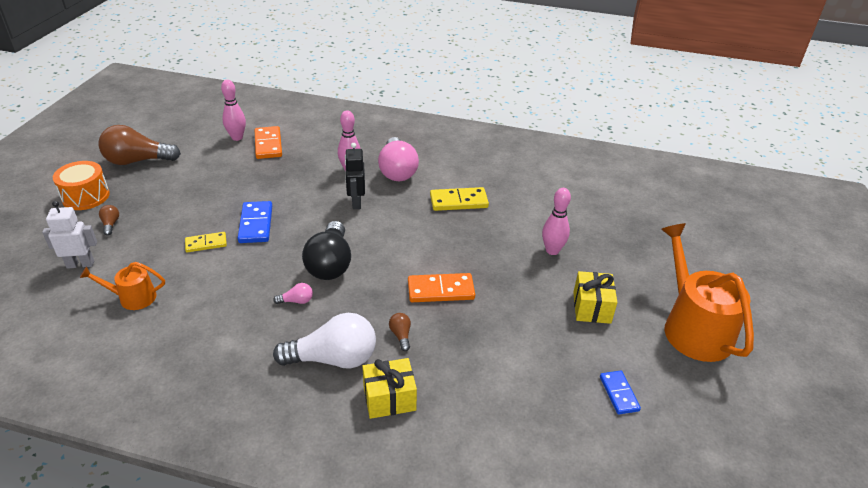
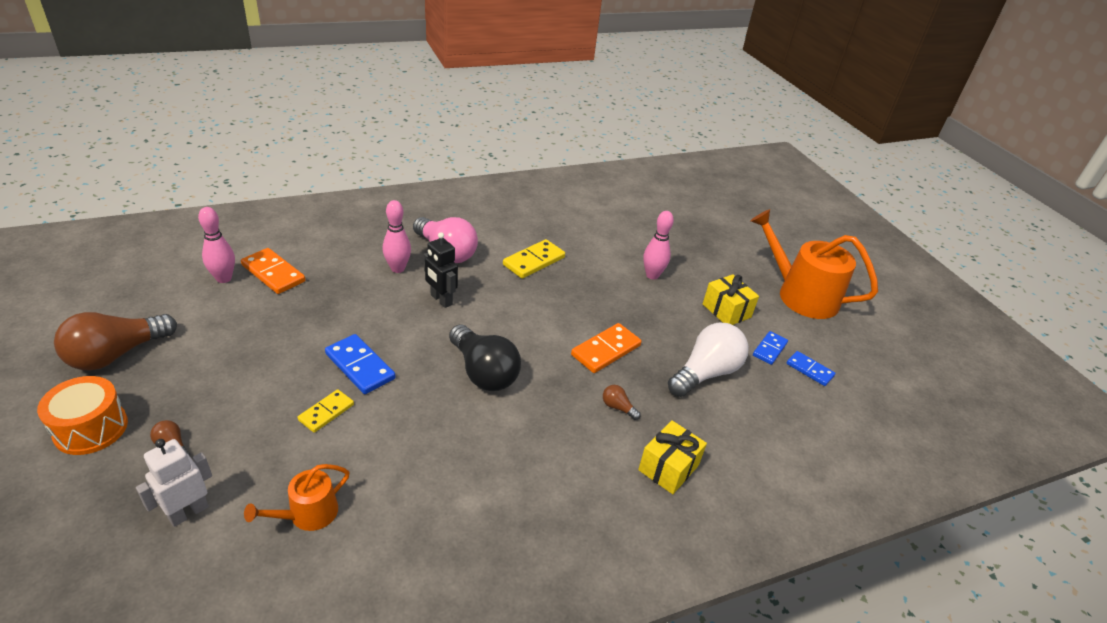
camera: 40 degrees left, 0 degrees up
pink light bulb [273,283,313,304] -> none
white light bulb [273,313,376,369] -> white light bulb moved to [668,323,749,397]
none -> blue domino [753,331,788,365]

